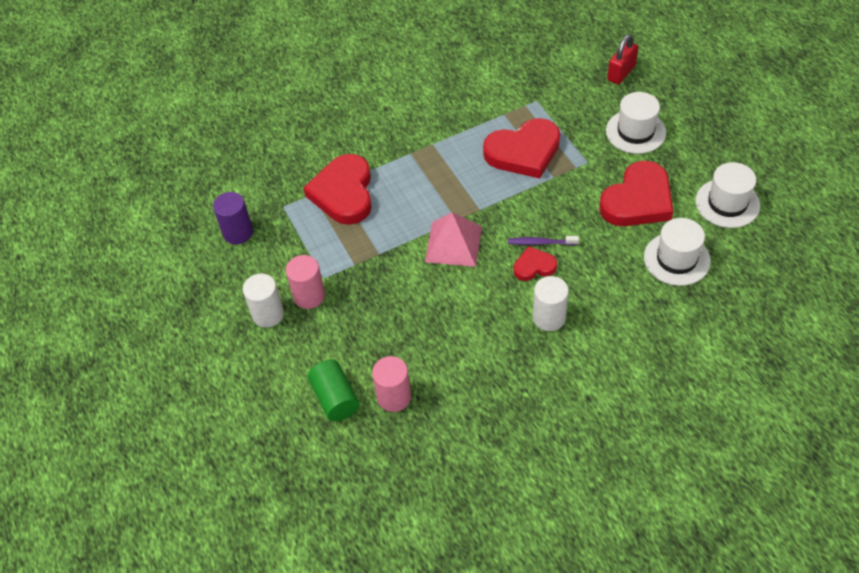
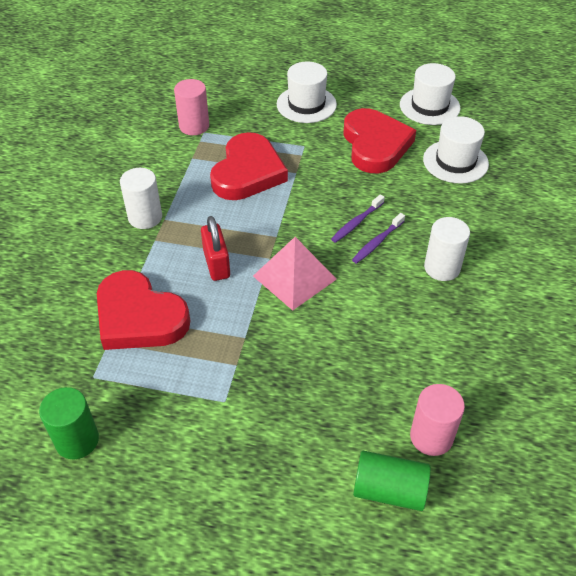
camera: 55 degrees left, 5 degrees down
purple cylinder [213,192,253,244] -> green cylinder [39,387,99,459]
white cylinder [243,274,284,328] -> white cylinder moved to [120,168,162,229]
pink cylinder [286,255,325,309] -> pink cylinder moved to [174,79,209,135]
red heart [513,246,557,281] -> purple toothbrush [352,213,405,264]
red padlock [607,34,638,85] -> red padlock moved to [201,216,230,281]

